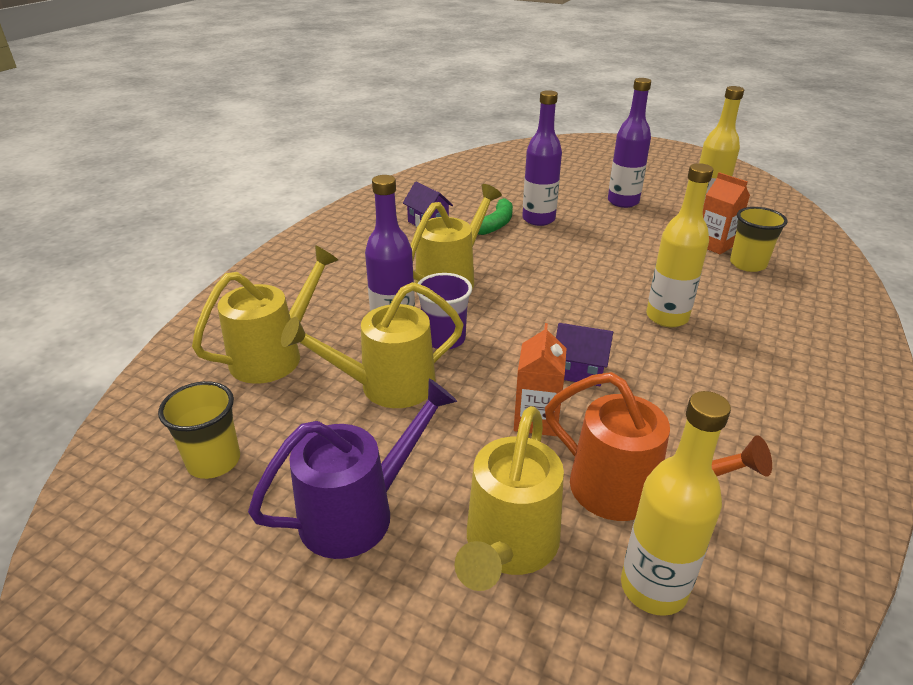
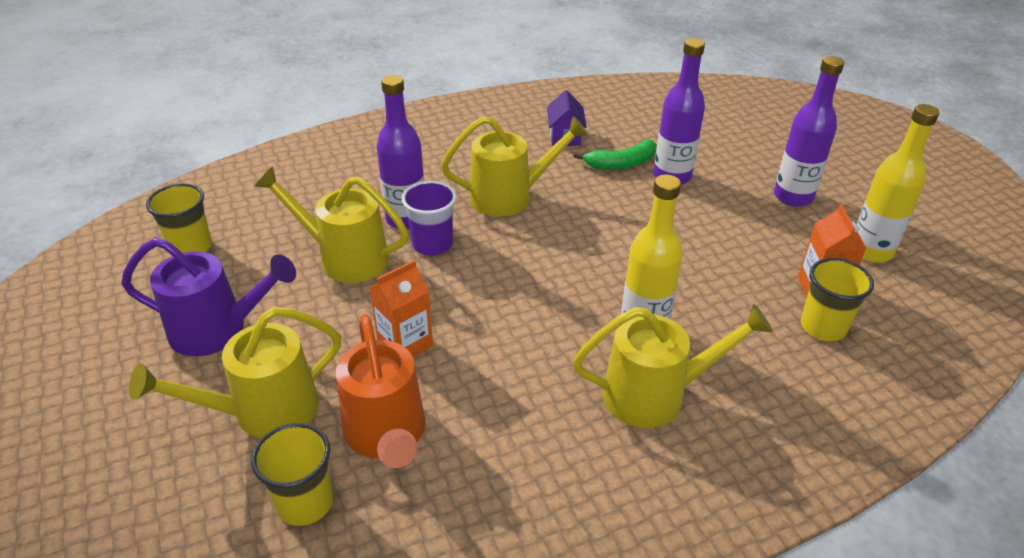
camera: 40 degrees right, 5 degrees up
yellow watering can [192,245,338,384] -> yellow watering can moved to [573,304,773,428]
purple house [556,323,613,386] -> none
yellow bottle [621,391,731,616] -> yellow cup [251,423,333,526]

